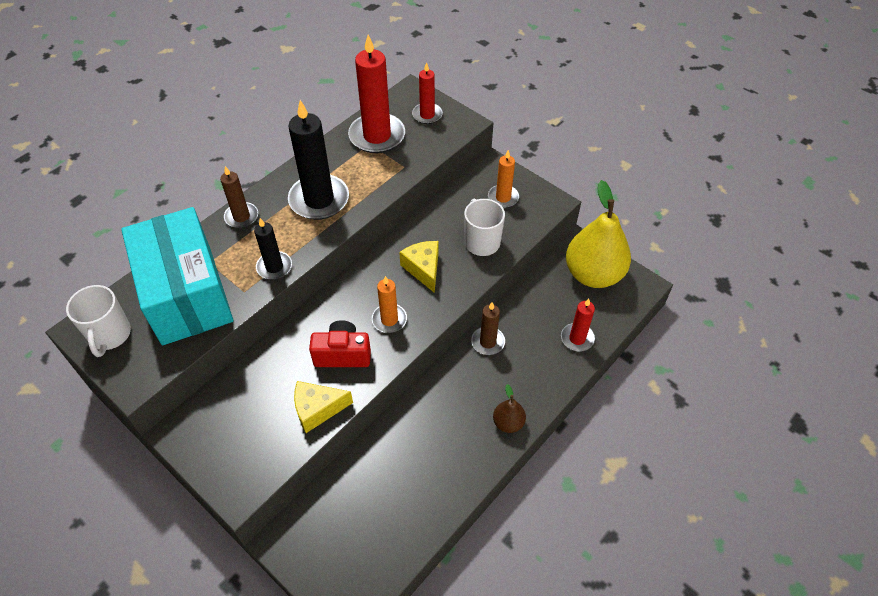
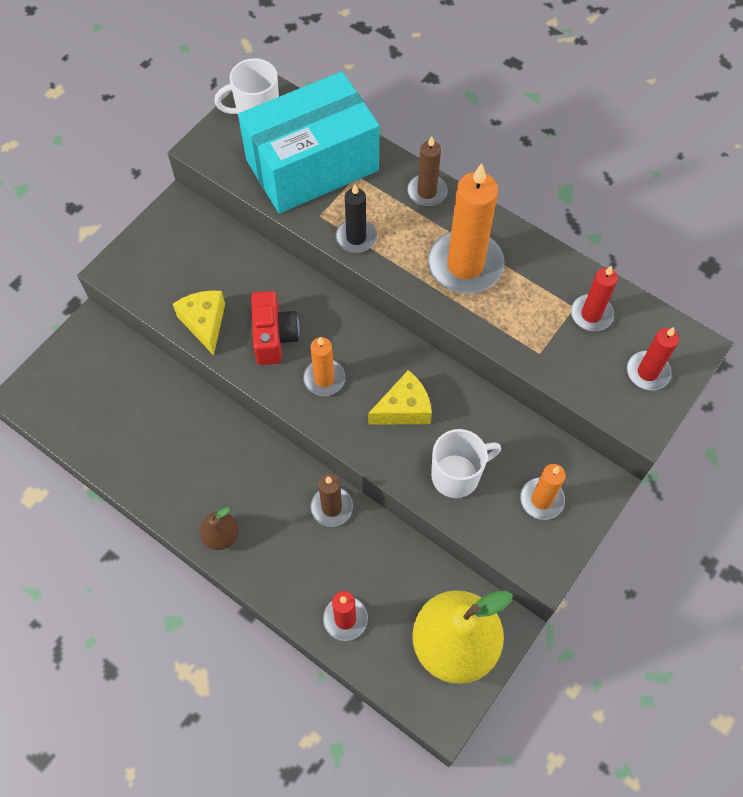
camera: 85 degrees right, 10 degrees up
black candle [288,100,349,220] -> orange candle [428,163,504,294]
red candle [348,35,405,153] -> red candle [571,265,618,331], size x0.55

